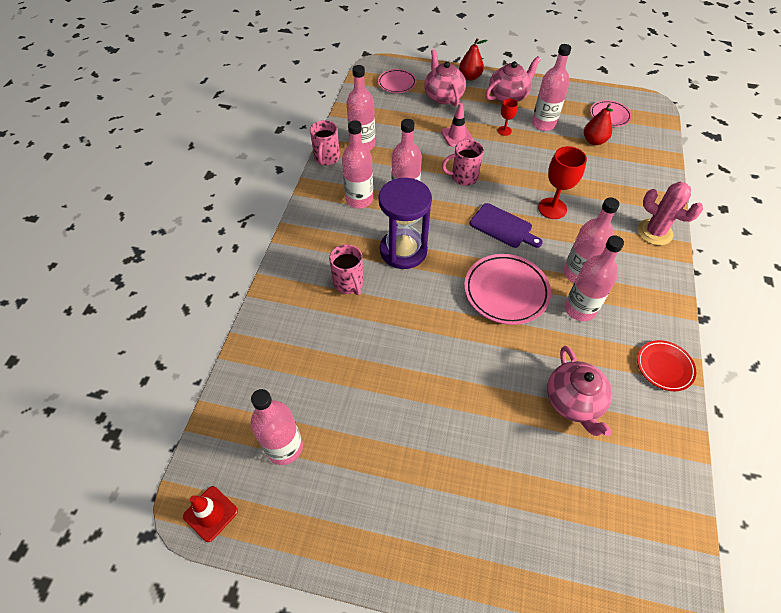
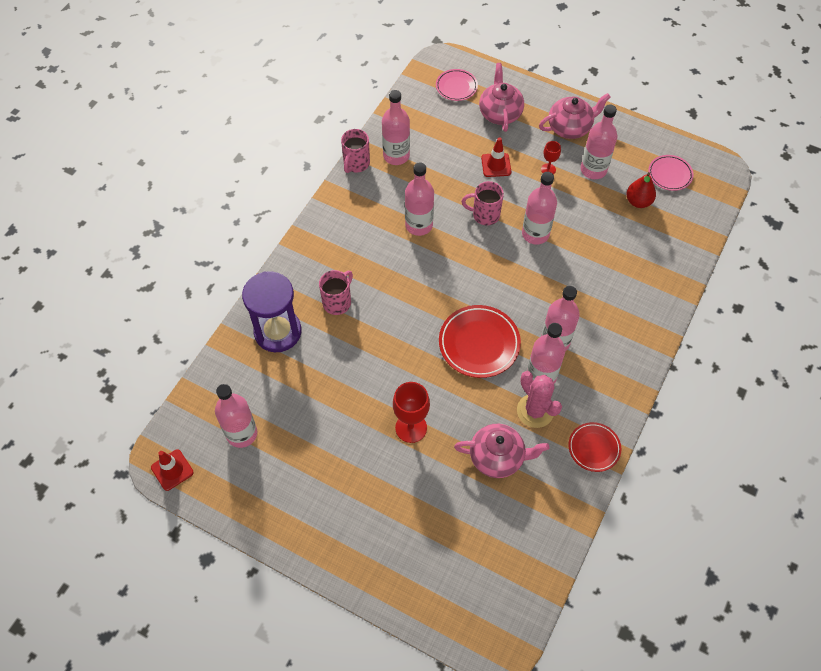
camera: 15 degrees right, 5 degrees up
pink mug [329,244,364,295] -> pink mug turned 135 degrees counterclockwise [319,270,353,315]
pink bottle [342,120,373,209] -> pink bottle moved to [522,172,557,245]
purple hourglass [379,178,432,269] -> purple hourglass moved to [242,271,301,352]
pink traffic cone [441,103,473,147] -> red traffic cone [481,137,511,177]
red pear [459,38,488,81] -> none
pink plate [464,254,551,325] -> red plate [439,305,521,378]
purple cutting board [470,203,543,248] -> none
red goblet [538,146,587,219] -> red goblet moved to [393,382,430,443]
pink teapot [547,346,612,436] -> pink teapot turned 90 degrees counterclockwise [454,424,549,478]
pink cactus [637,181,703,245] -> pink cactus moved to [517,371,562,428]

